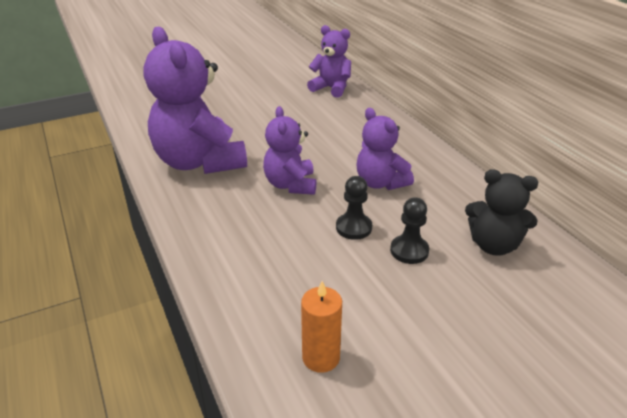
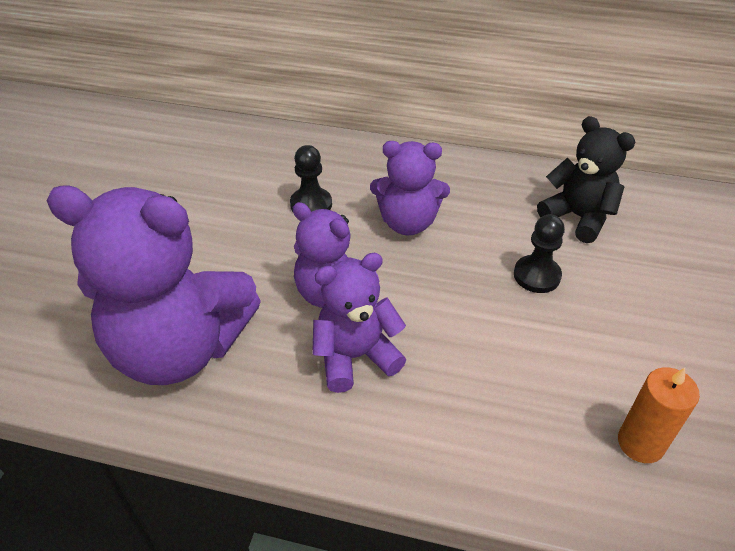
camera: 50 degrees left, 10 degrees up
purple teddy bear [307,25,351,98] -> purple teddy bear moved to [312,253,406,393]
black pawn [336,176,372,240] -> black pawn moved to [290,145,332,212]
black teddy bear [465,169,538,256] -> black teddy bear turned 105 degrees counterclockwise [537,116,635,243]

